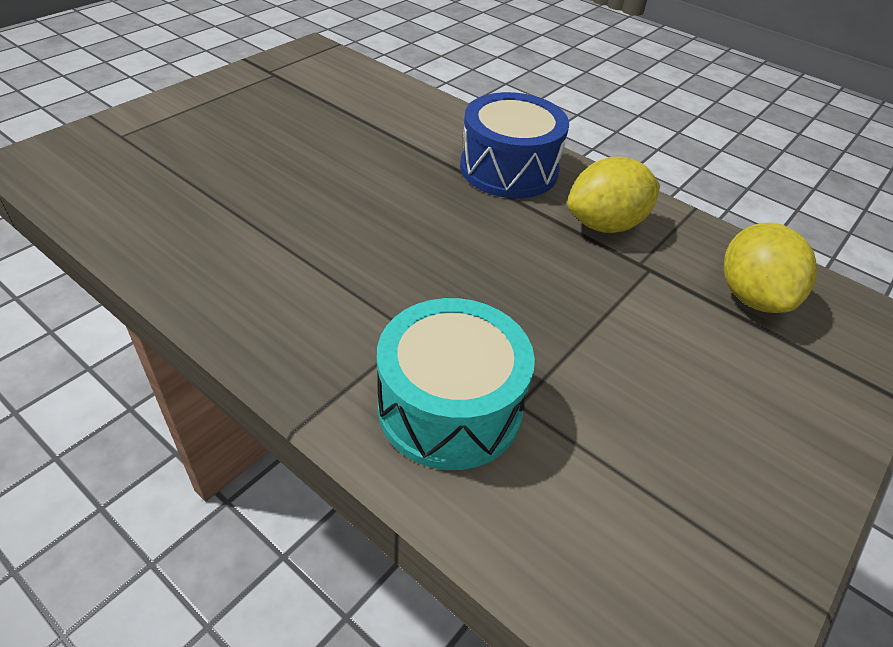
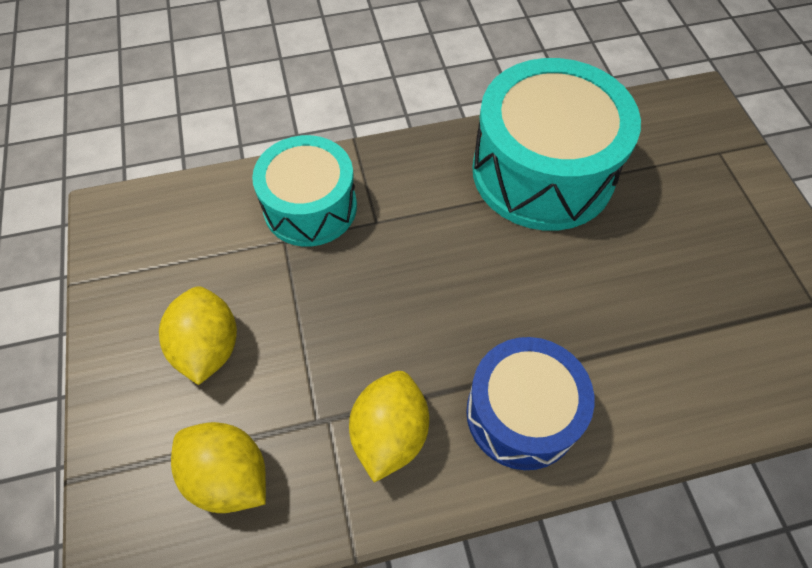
camera: 130 degrees right, 15 degrees up
none -> yellow lemon [159,286,237,385]
none -> turquoise drum [472,58,641,231]

